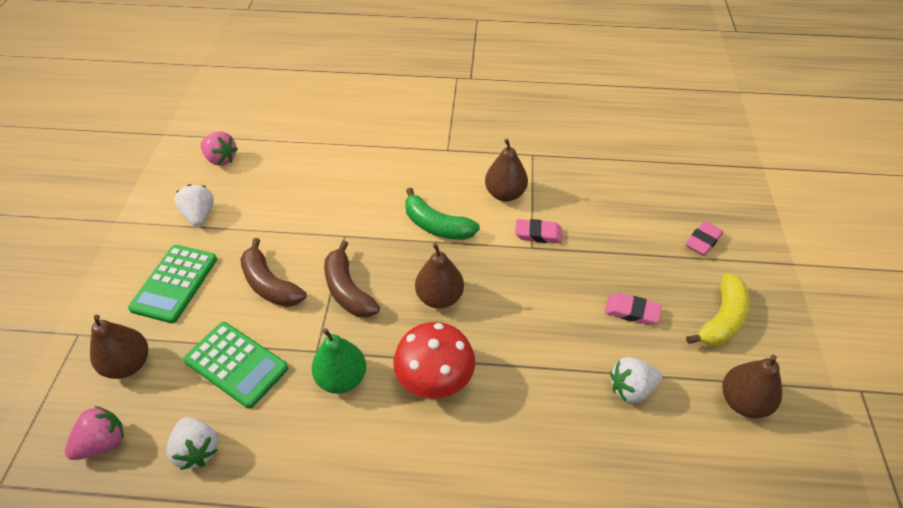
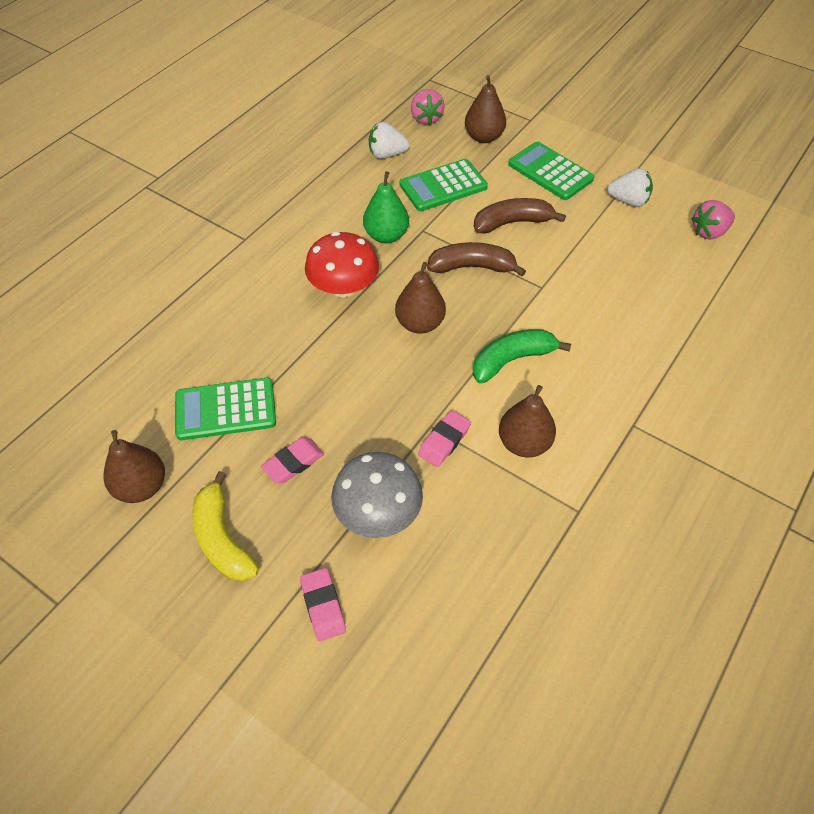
camera: 120 degrees right, 5 degrees up
white strawberry [610,357,662,403] -> green calculator [175,378,276,440]
none -> grey mushroom [331,452,423,538]

